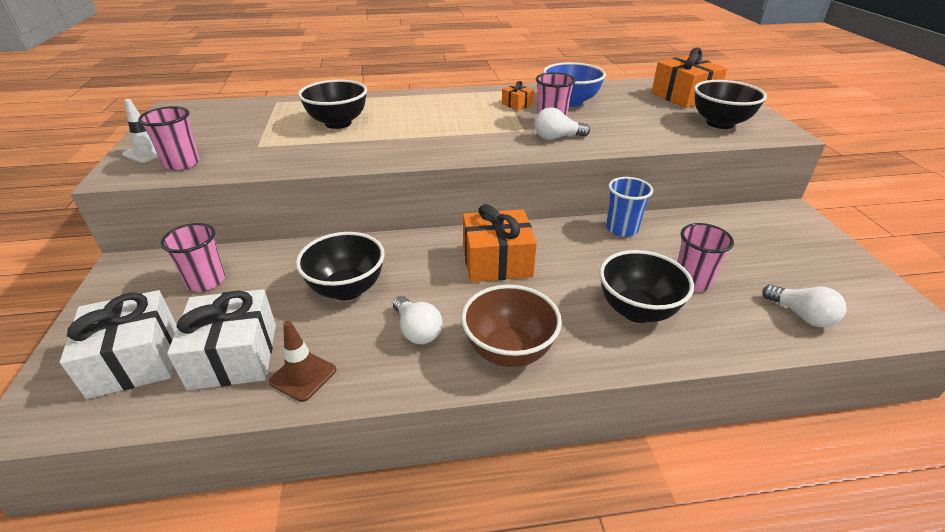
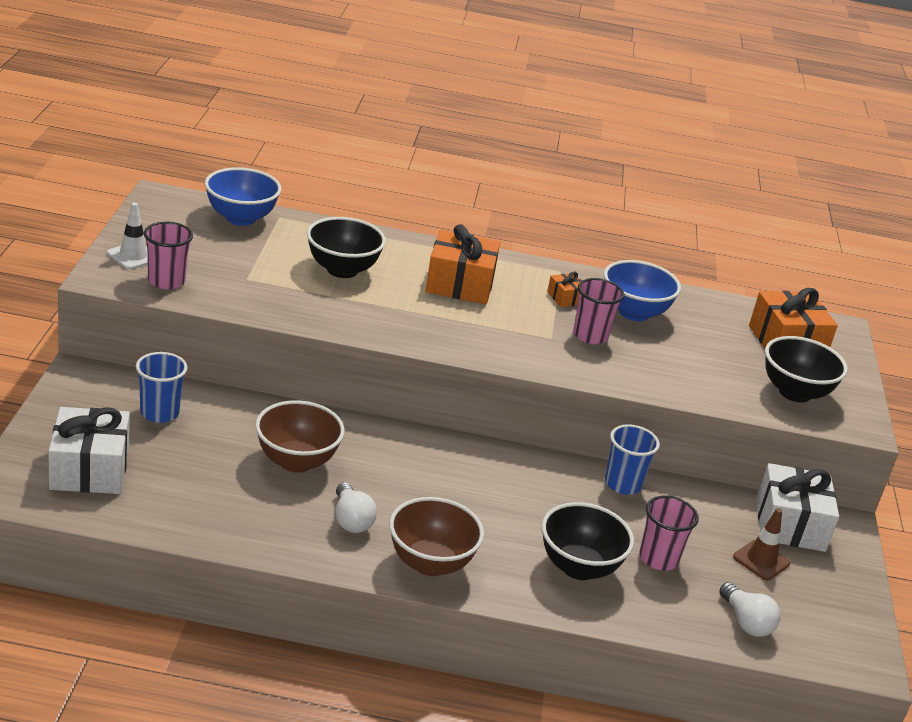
camera: 10 degrees right, 5 degrees down
pink cup [161,223,225,291] -> blue cup [136,352,188,423]
white gift [167,289,276,390] -> white gift moved to [756,463,839,552]
brown traffic cone [269,321,336,402] -> brown traffic cone moved to [733,508,790,580]
black bowl [296,232,385,300] -> brown bowl [255,400,345,473]
orange gift [463,204,537,282] -> orange gift moved to [425,224,500,304]
white light bulb [535,107,590,140] -> none
none -> blue bowl [205,167,281,226]

